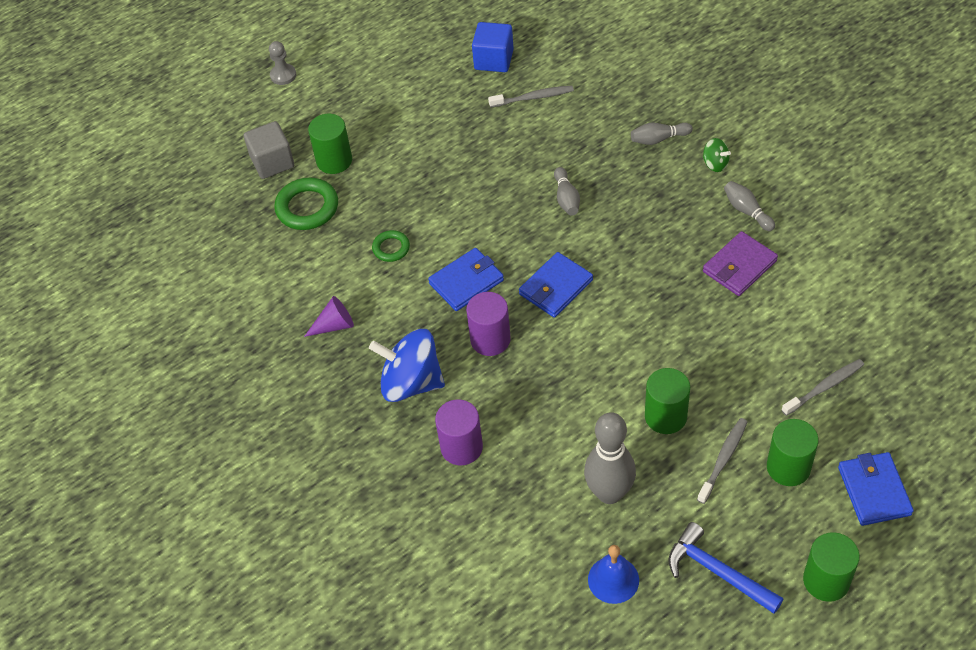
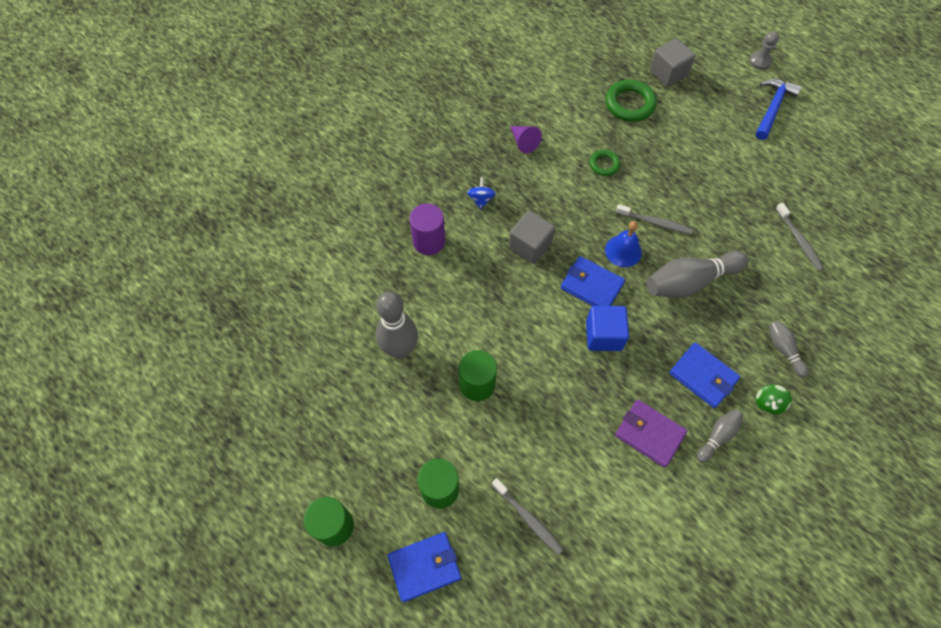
camera: 75 degrees right, 10 degrees up
green cylinder [308,114,352,174] -> none
blue spinning top [369,329,445,402] -> blue spinning top [467,177,496,209], size x0.46
blue wallet [428,248,504,311] -> blue wallet moved to [669,342,740,408]
purple cylinder [466,292,511,356] -> grey cube [509,211,555,264]
blue cube [472,22,514,72] -> blue cube moved to [586,306,629,351]
grey bowling pin [554,167,580,215] -> grey bowling pin [646,251,749,298], size x1.91
blue bell [588,545,639,604] -> blue bell moved to [605,221,642,267]
blue hammer [668,522,783,614] -> blue hammer moved to [756,79,802,140]
grey toothbrush [697,418,747,504] -> grey toothbrush moved to [616,204,693,235]

